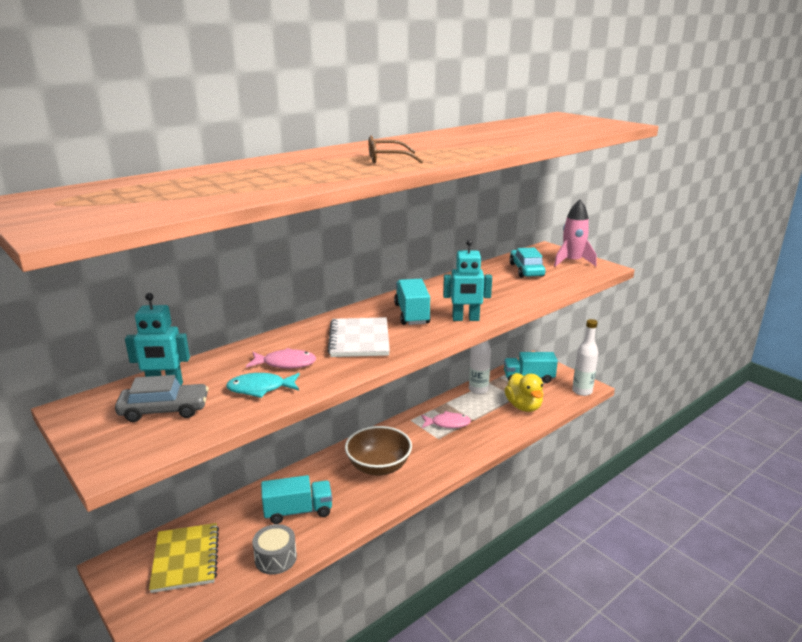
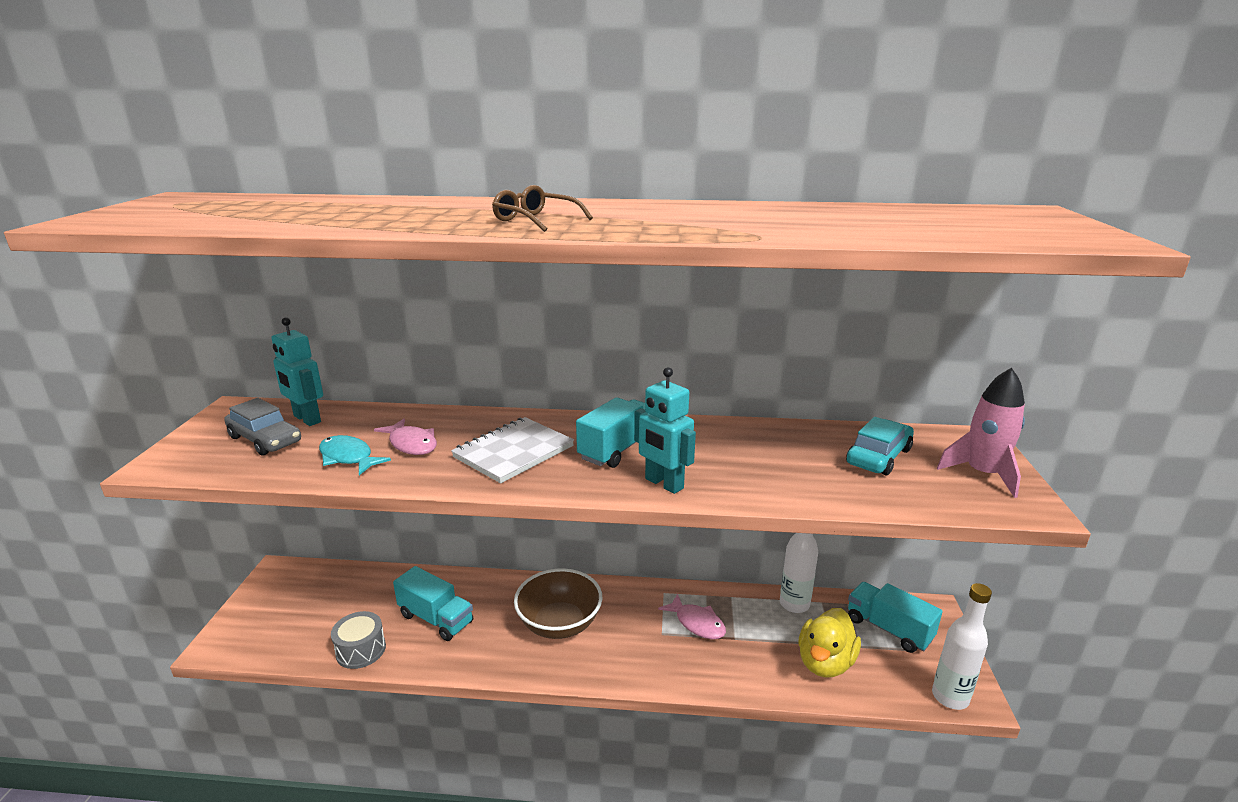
camera: 45 degrees right, 0 degrees up
yellow notebook [149,523,219,593] -> none

